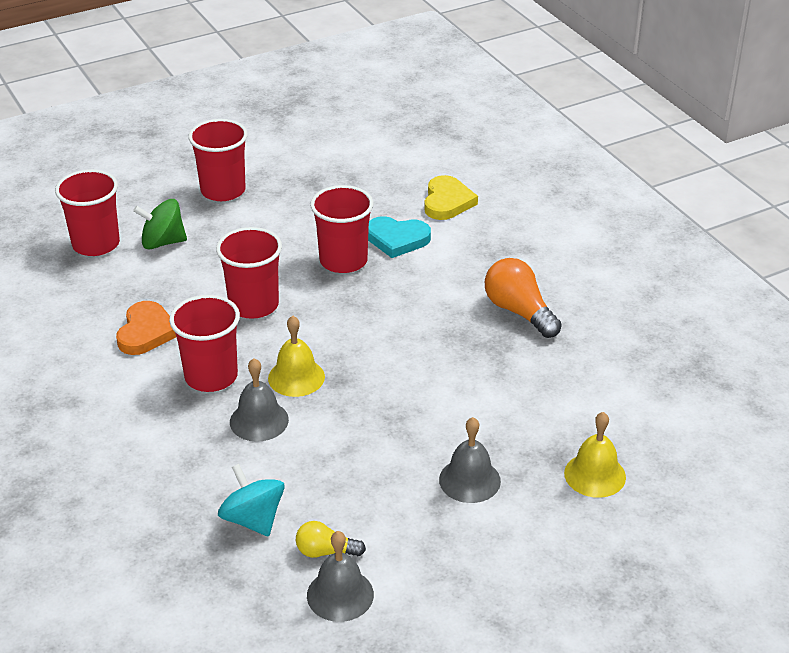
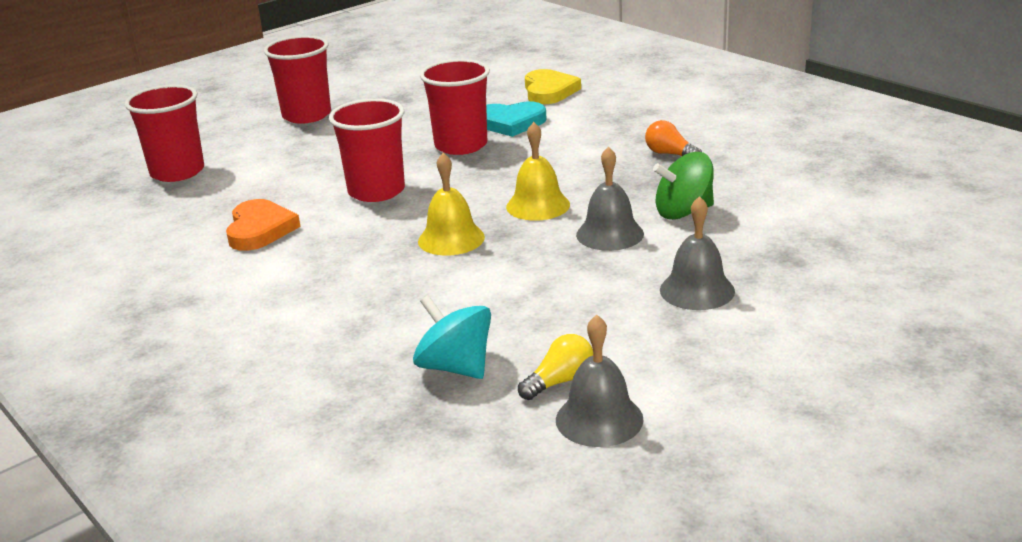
camera: 10 degrees left, 10 degrees down
green spinning top [133,199,187,249] -> green spinning top moved to [653,152,714,220]
red cup [169,295,240,392] -> none
grey bell [230,358,289,442] -> grey bell moved to [576,146,644,251]
yellow light bulb [296,521,366,558] -> yellow light bulb turned 150 degrees clockwise [518,334,593,400]
orange light bulb [485,258,562,338] -> orange light bulb [645,120,702,156], size x0.58
yellow bell [564,412,626,498] -> yellow bell moved to [506,122,570,221]

